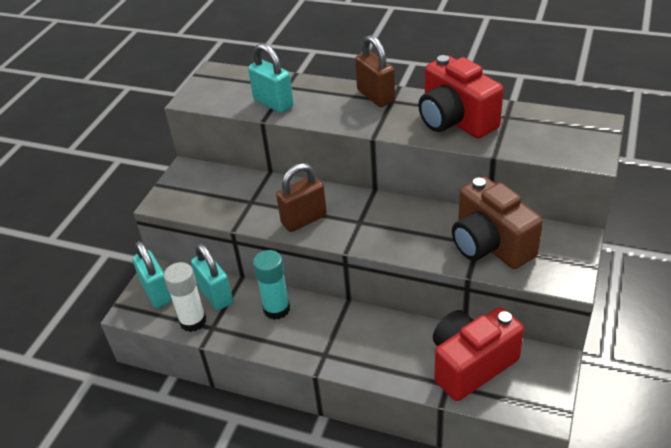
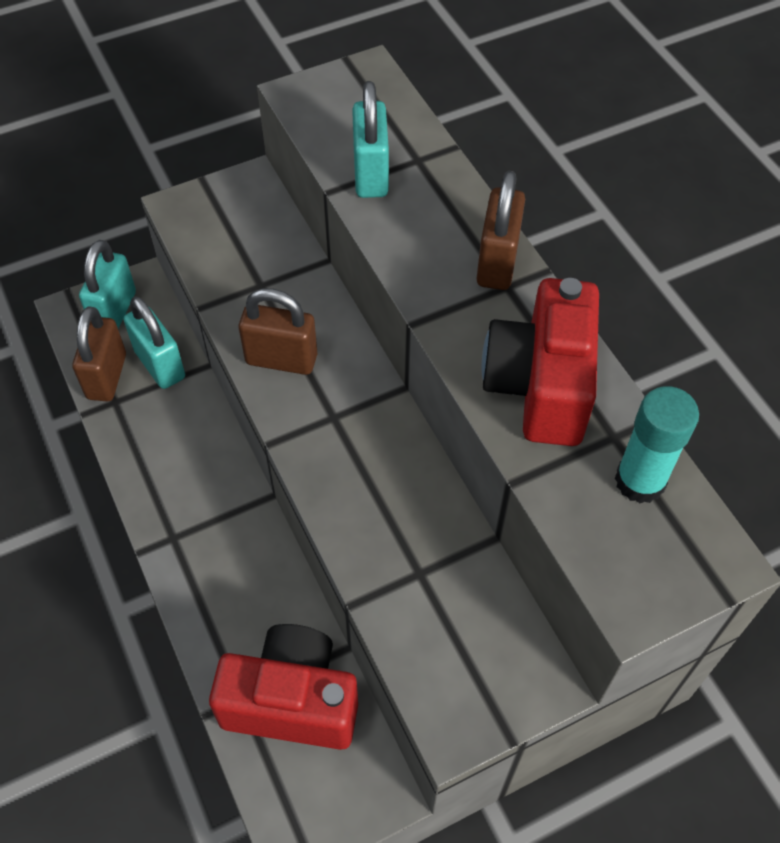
camera: 40 degrees right, 15 degrees up
white glue stick [164,262,206,332] -> brown padlock [72,306,126,401]
turquoise padlock [191,244,233,310] -> turquoise padlock turned 45 degrees counterclockwise [124,296,185,389]
turquoise glue stick [253,250,290,320] -> turquoise glue stick moved to [615,386,699,503]
brown camera [452,176,543,269] -> none

